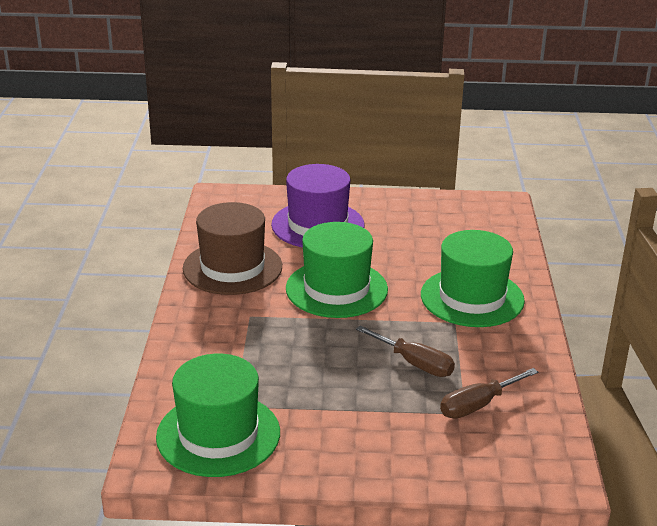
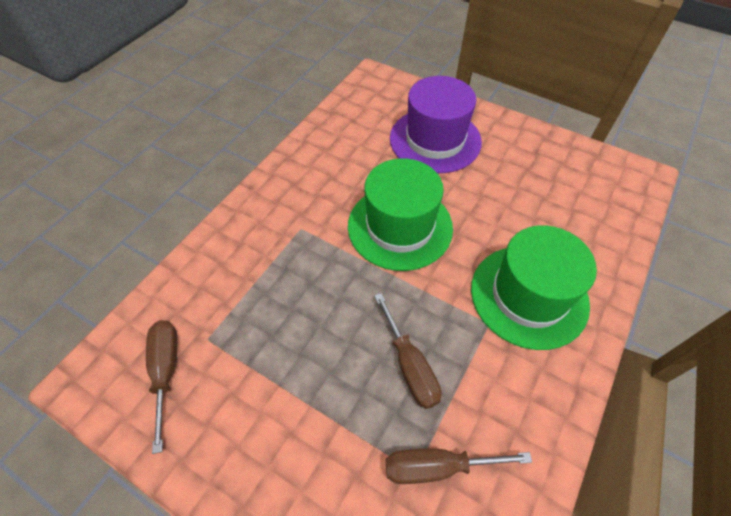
camera: 30 degrees right, 25 degrees up
green hat [156,354,280,477] -> brown screwdriver [146,320,178,454]
brown hat [183,202,282,295] -> none

